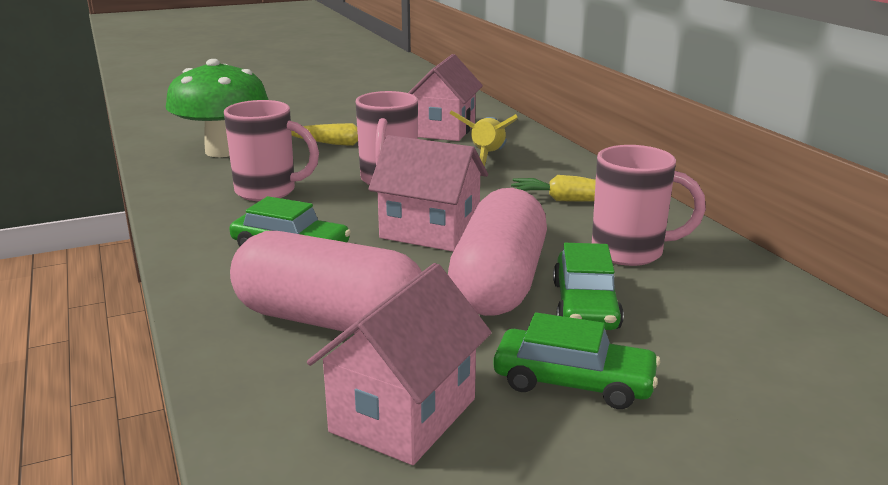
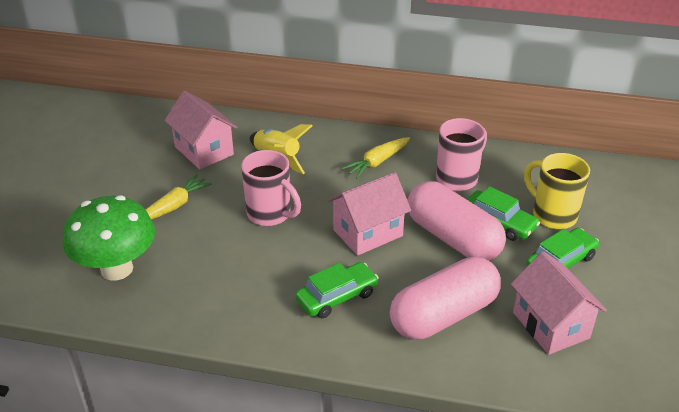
camera: 55 degrees left, 15 degrees up
pink mug [224,100,319,201] -> none
none -> yellow mug [524,153,590,229]

